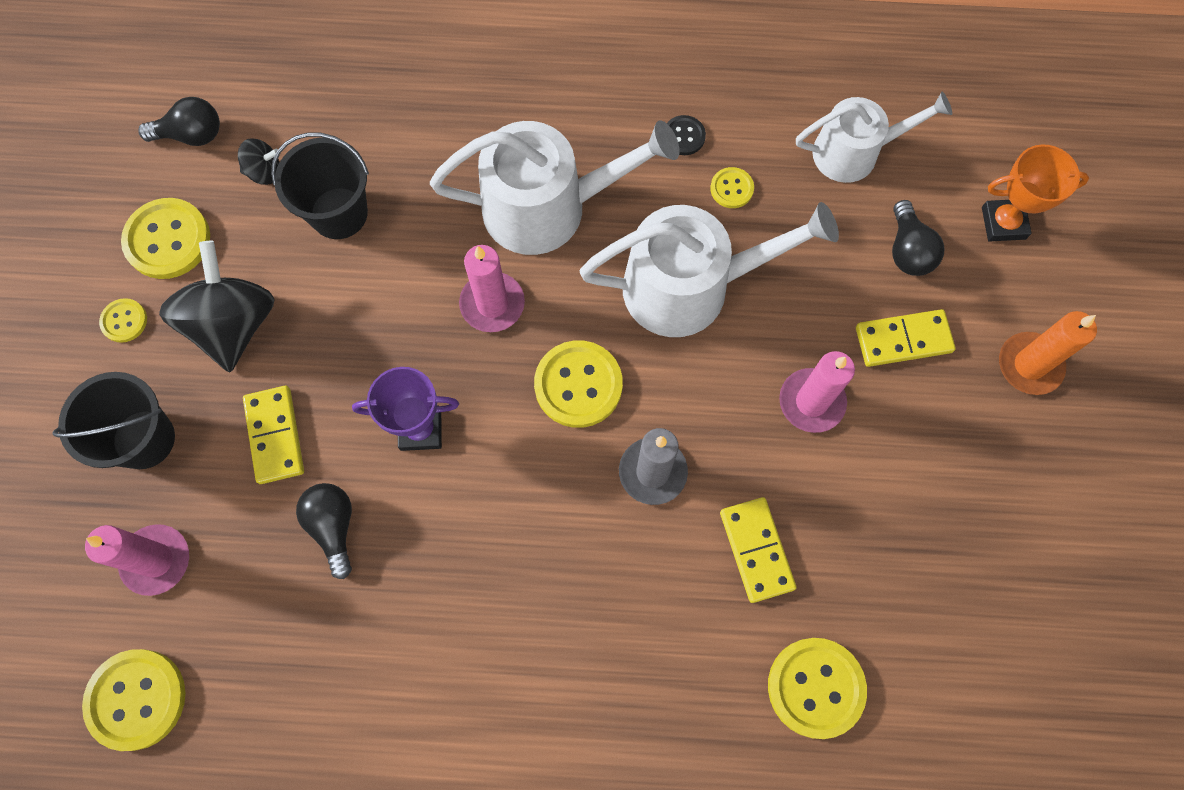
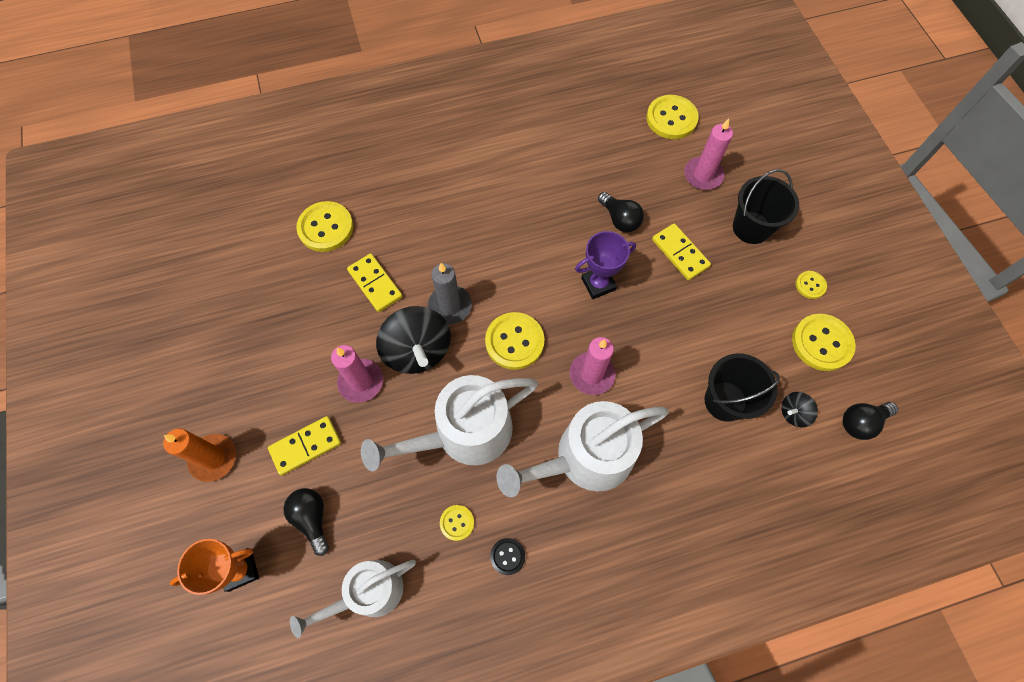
camera: 160 degrees right, 5 degrees down
black spinning top [159,241,275,372] -> black spinning top moved to [376,306,451,374]

